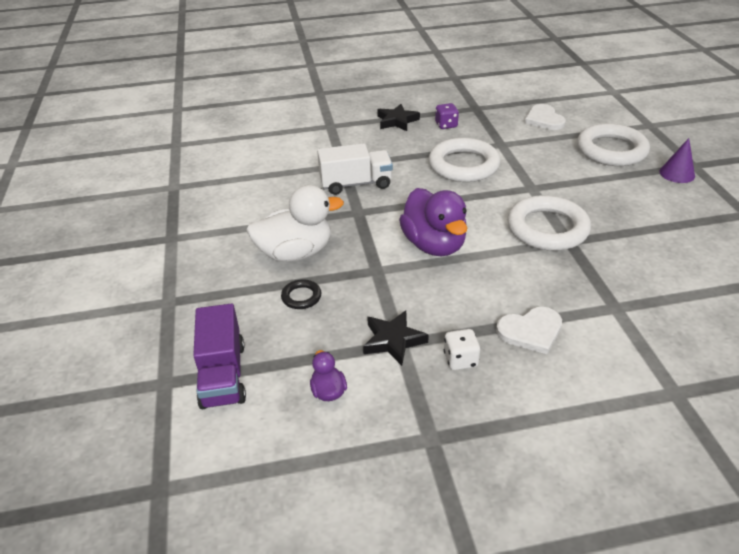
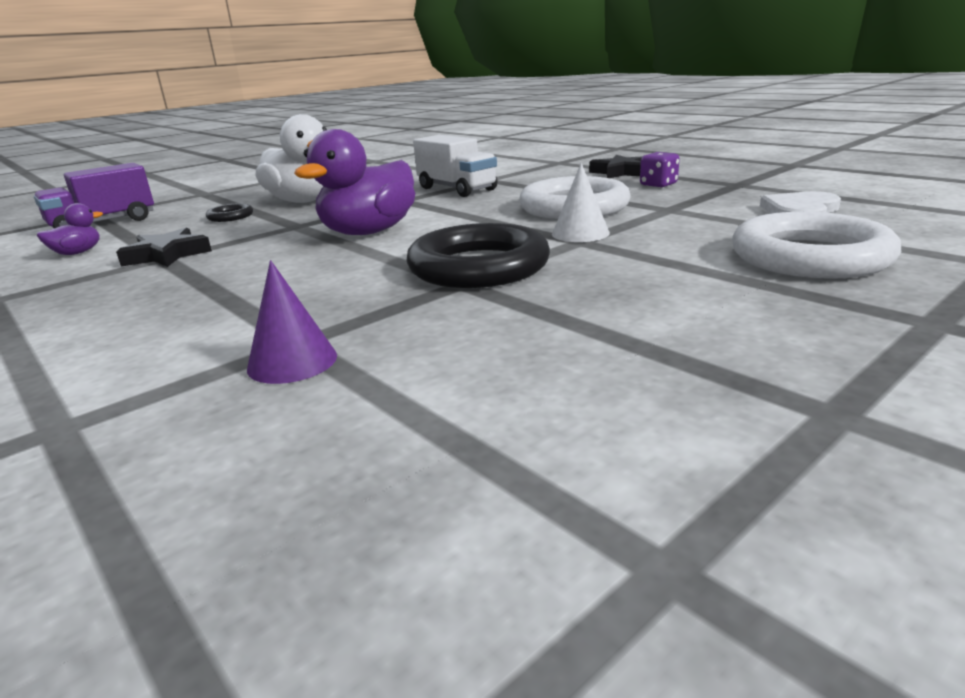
camera: 60 degrees right, 15 degrees down
white dice [444,329,480,370] -> none
white heart [496,307,562,354] -> none
white ring [507,195,591,251] -> black ring [407,223,550,288]
purple cone [659,138,695,183] -> purple cone moved to [247,260,337,384]
none -> white cone [552,163,610,242]

